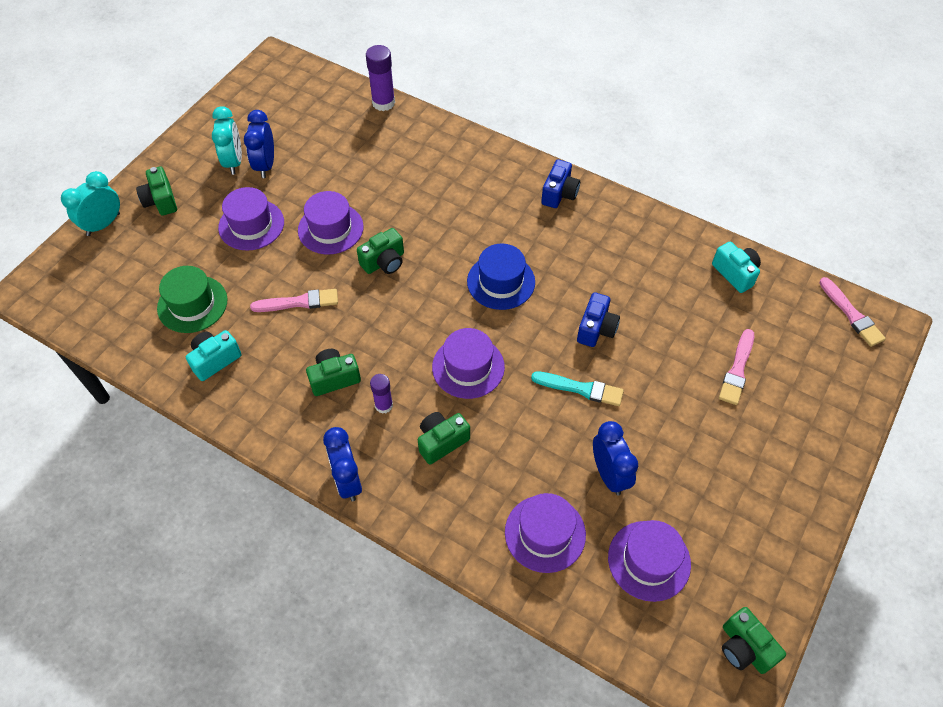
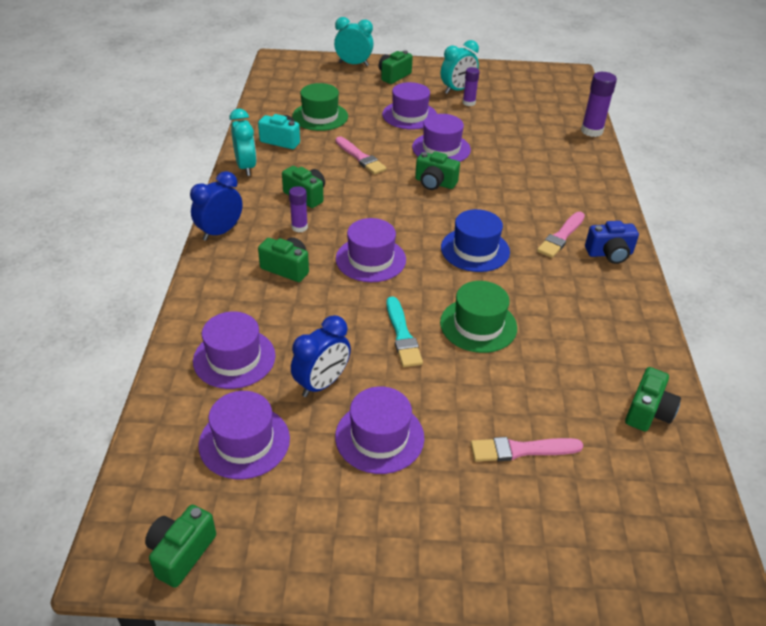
camera: 60 degrees right, 15 degrees down
blue clock [244,110,274,178] -> purple glue stick [463,67,480,106]
blue camera [577,292,620,347] -> green hat [440,281,517,353]
turquoise camera [712,242,761,293] -> green camera [625,367,681,432]
pink brush [819,277,886,347] -> pink brush moved to [537,212,585,258]
none -> turquoise clock [229,109,257,176]
none -> purple hat [335,386,424,474]

